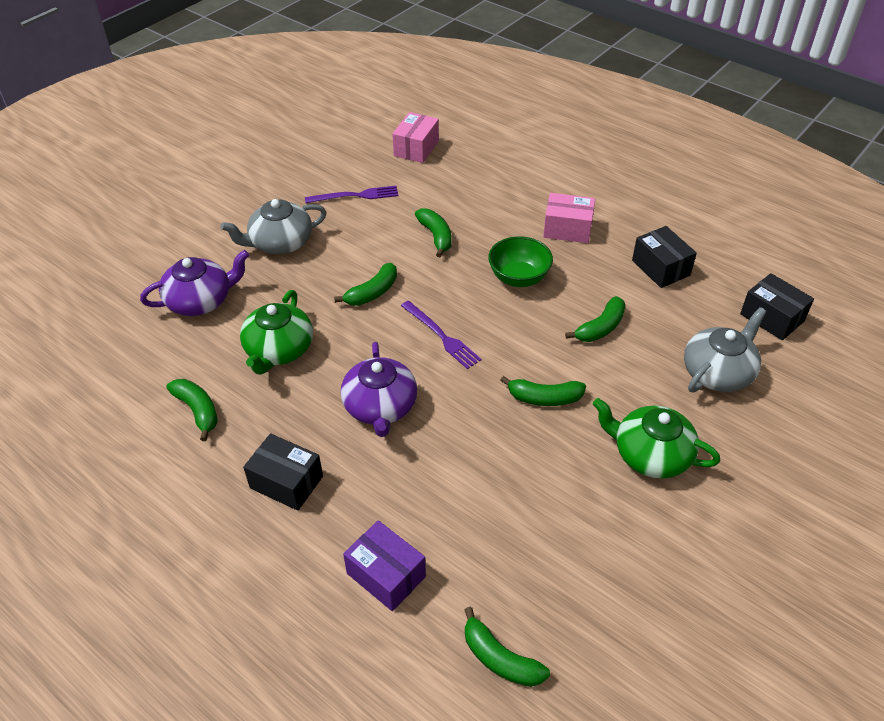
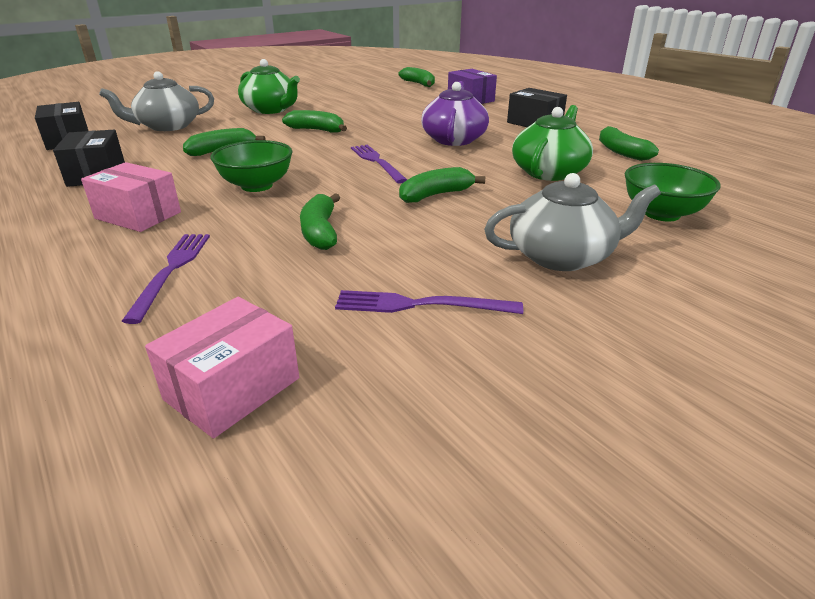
camera: 165 degrees left, 15 degrees down
purple teapot [140,250,249,316] -> green bowl [625,163,721,221]
none -> purple fork [122,234,210,324]

